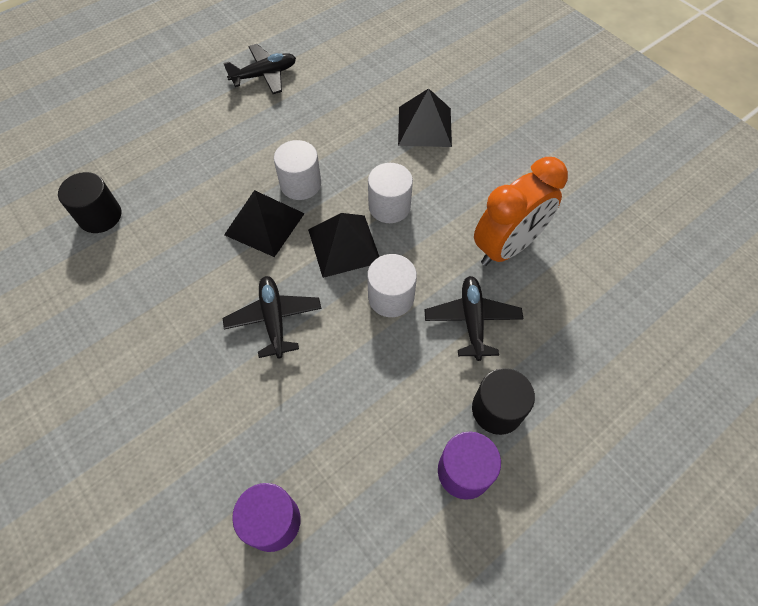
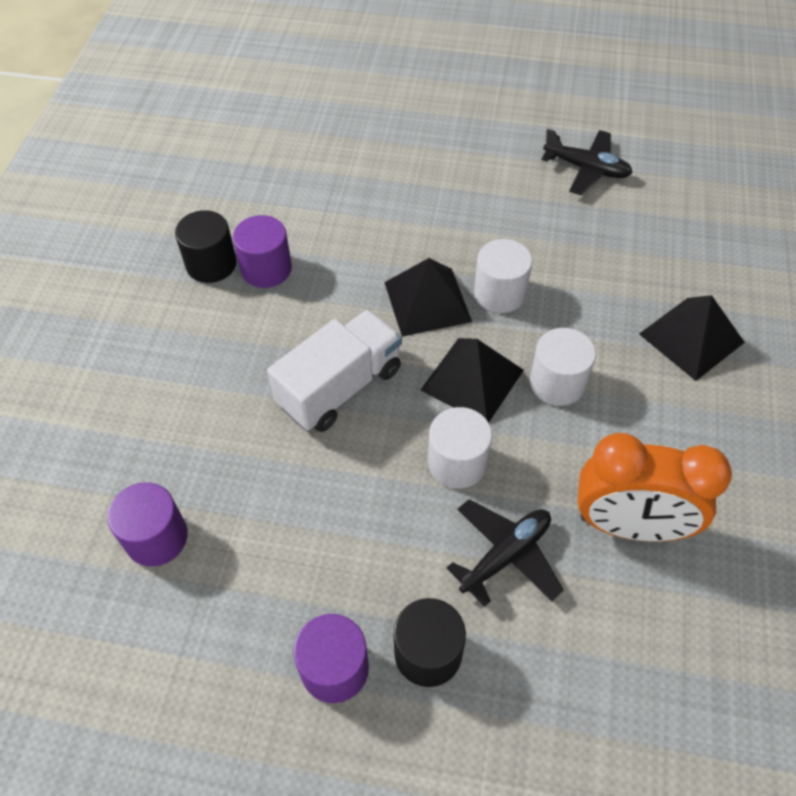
camera: 50 degrees right, 5 degrees down
black cylinder [58,172,121,233] -> black cylinder moved to [175,210,237,283]
black plane [223,276,321,359] -> white truck [267,309,402,432]
none -> purple cylinder [233,215,292,288]

